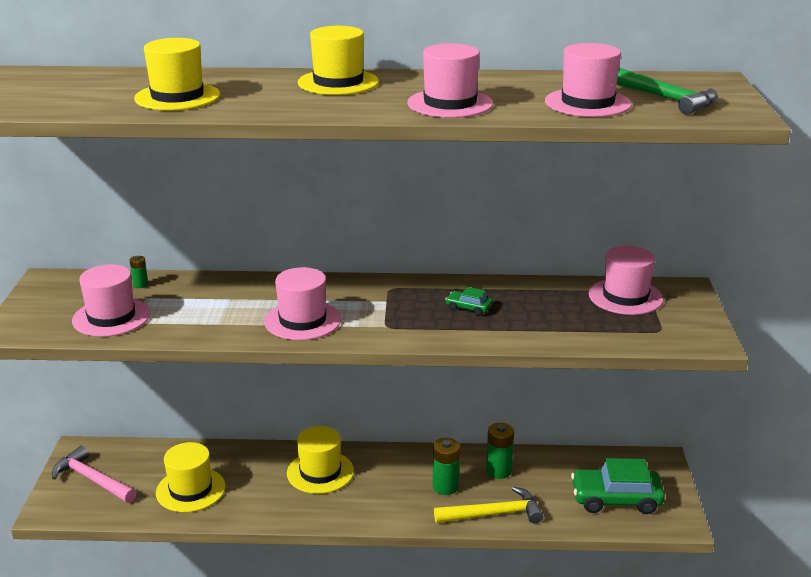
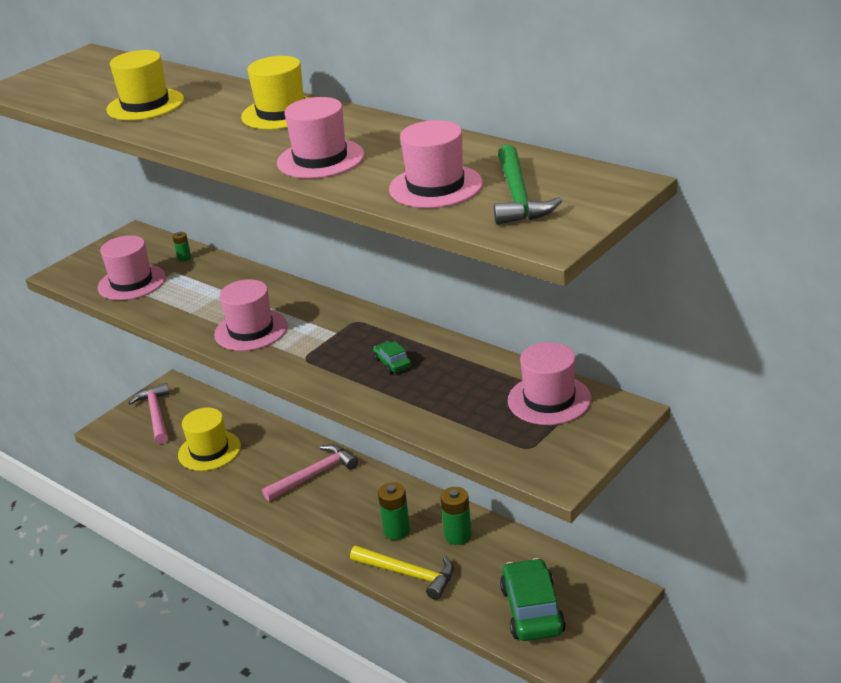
camera: 40 degrees right, 5 degrees up
yellow hat [287,426,354,494] -> pink hammer [262,444,358,501]
green car [571,458,665,514] -> green car turned 45 degrees clockwise [500,558,566,641]

